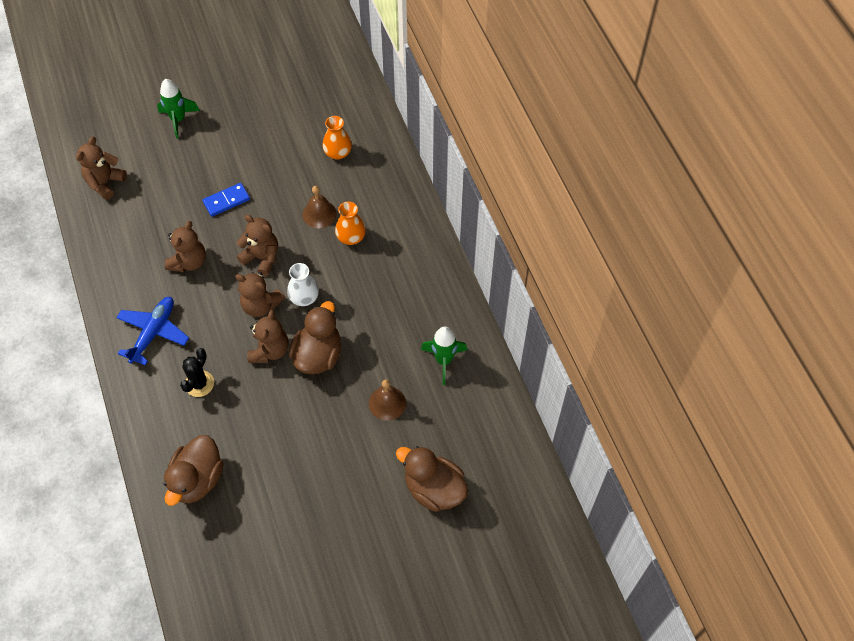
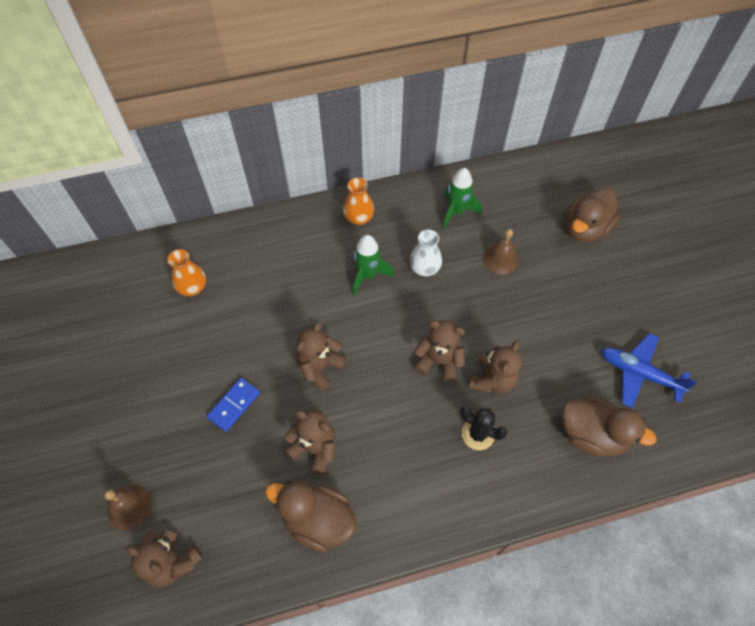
camera: 85 degrees left, 0 degrees up
blue plane [116,297,189,365] -> blue plane moved to [601,333,697,408]
green rocket [157,79,200,139] -> green rocket moved to [353,235,395,296]
blue domino [203,183,250,216] -> blue domino turned 60 degrees clockwise [207,378,260,432]
brown teddy bear [235,272,285,317] -> brown teddy bear moved to [469,341,522,393]
white vase [287,263,319,306] -> white vase moved to [410,230,442,276]
brown duck [289,301,341,374] -> brown duck moved to [265,481,357,552]
brown bell [303,186,337,228] -> brown bell moved to [104,485,152,530]
orange vase [335,202,366,245] -> orange vase moved to [343,178,374,225]

